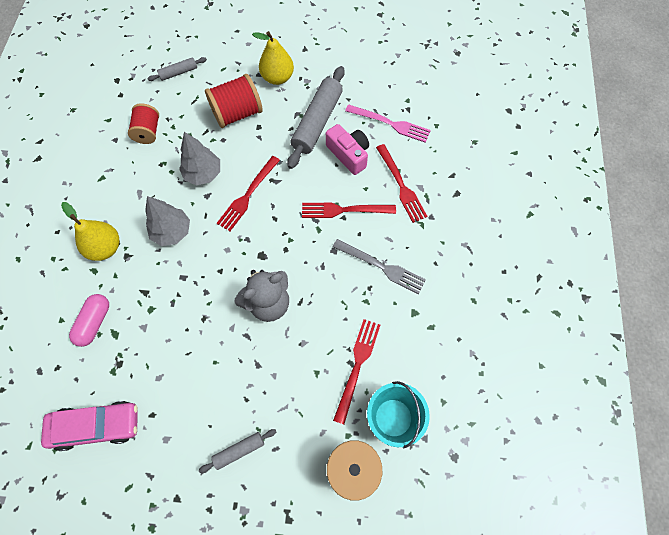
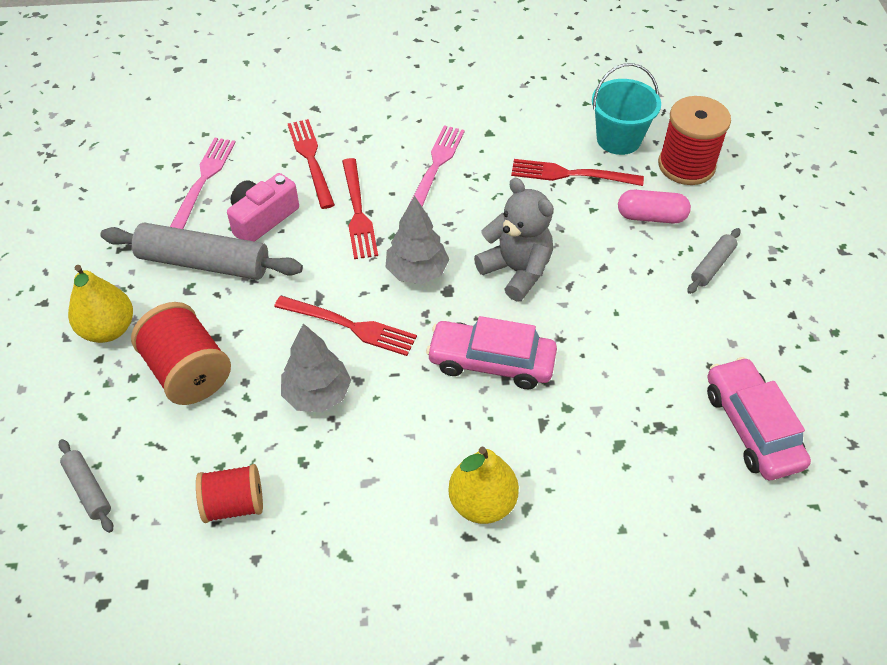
camera: 100 degrees left, 15 degrees down
pink capsule [69,294,109,347] -> pink capsule moved to [618,190,691,224]
grey tree [145,196,190,246] -> grey tree moved to [386,196,449,284]
grey rolling pin [199,429,276,473] -> grey rolling pin turned 75 degrees clockwise [687,228,740,294]
grey fork [333,239,426,294] -> pink fork [410,125,465,207]
red fork [376,144,428,223] -> red fork turned 75 degrees counterclockwise [288,119,335,209]
none -> pink car [426,316,557,389]

